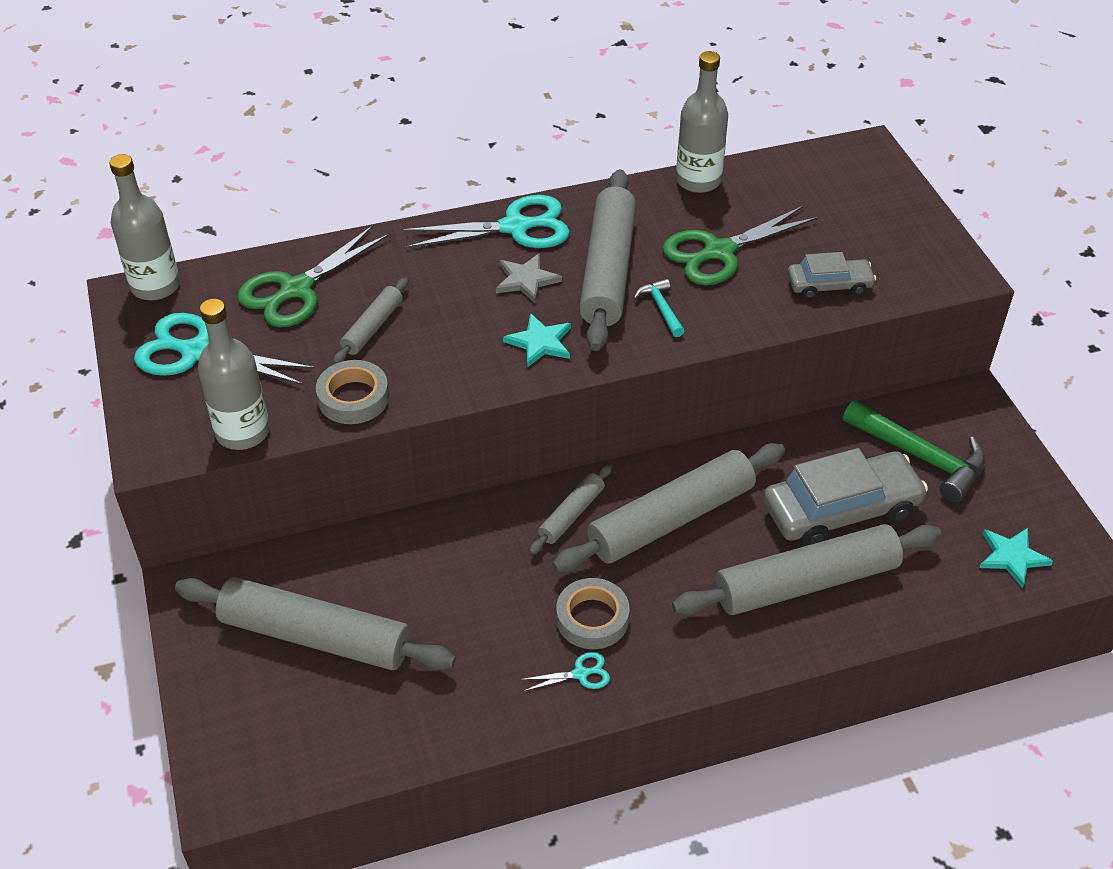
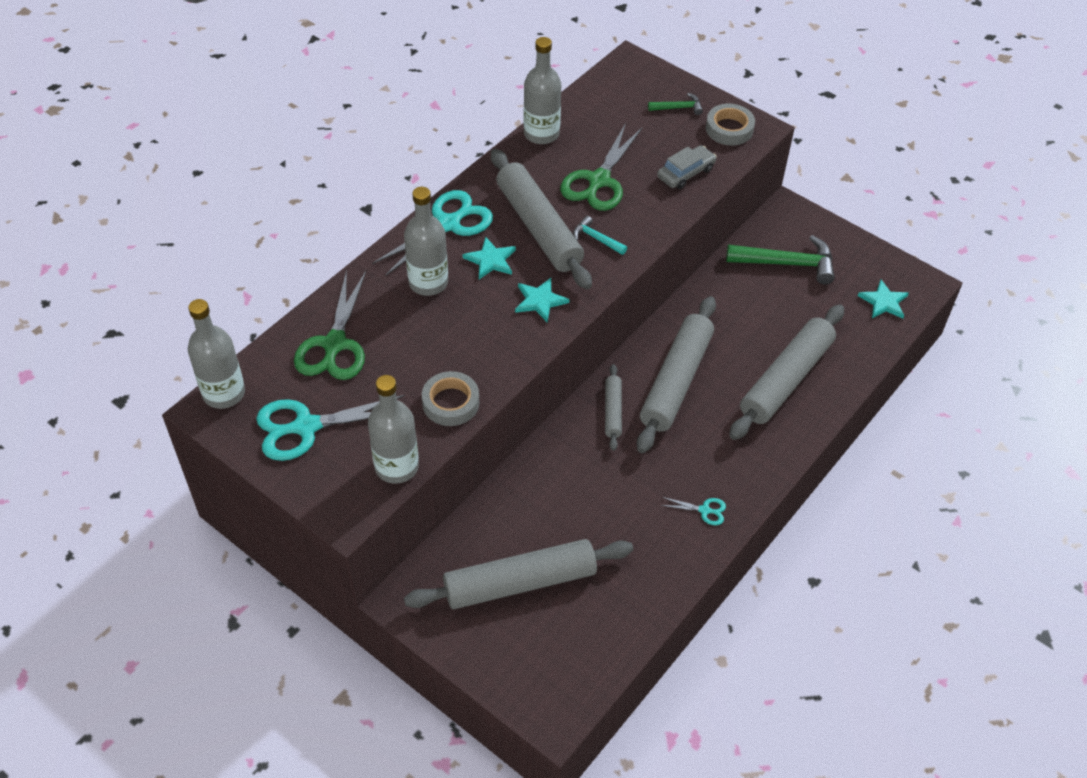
camera: 35 degrees left, 5 degrees up
grey rolling pin [333,277,408,364] -> none
grey star [496,253,562,303] -> turquoise star [463,236,516,279]
turquoise scissors [520,652,610,691] -> turquoise scissors turned 60 degrees clockwise [660,497,726,525]
grey tape [556,578,630,649] -> grey tape moved to [706,104,755,145]
grey car [763,448,928,546] -> none
none -> grey bottle [404,187,448,296]
none -> green hammer [648,93,703,115]

